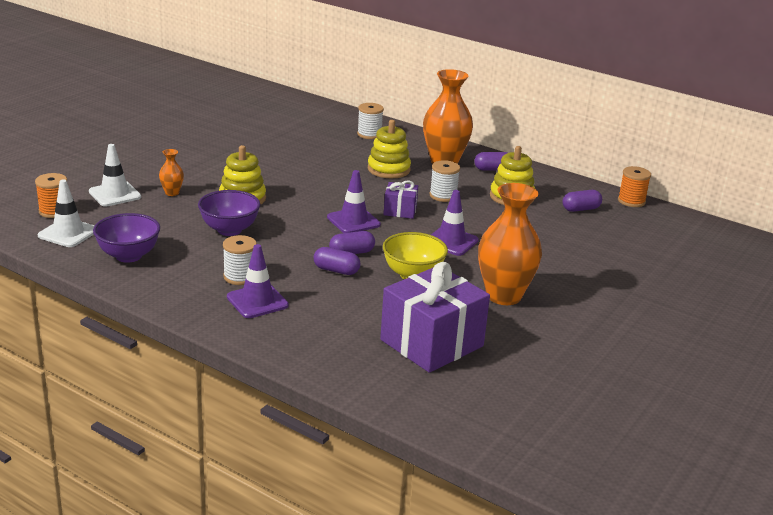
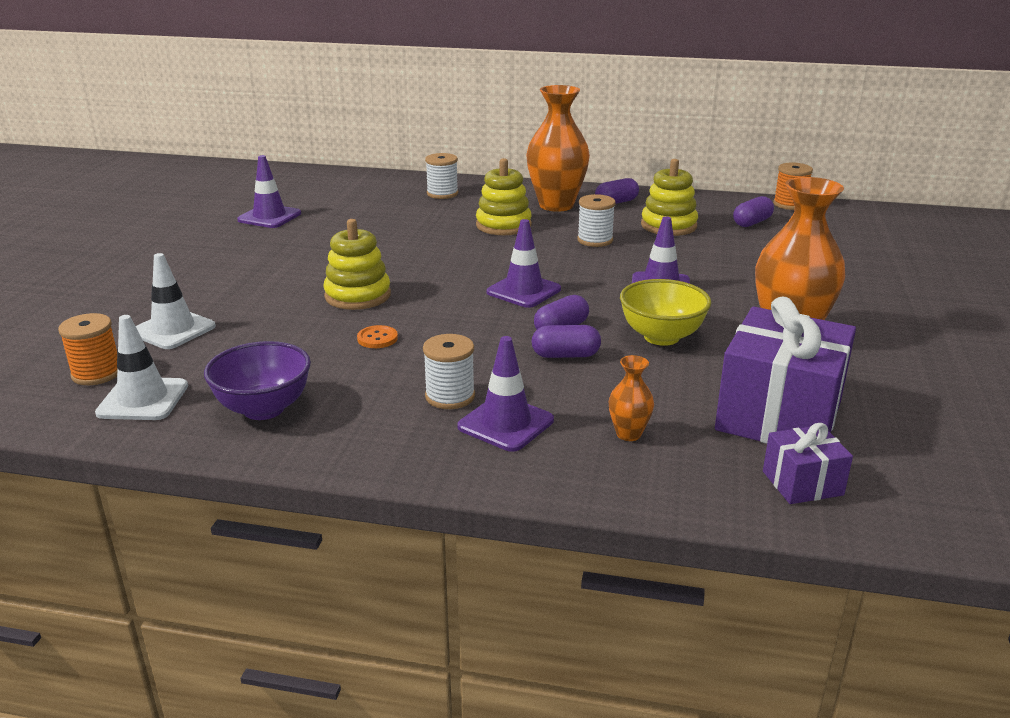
camera: 20 degrees left, 0 degrees up
orange vase [159,149,184,196] -> orange vase moved to [609,355,654,441]
purple bowl [198,190,260,236] -> orange button [357,325,398,348]
purple gift [383,180,418,219] -> purple gift moved to [763,423,853,504]
none -> purple traffic cone [237,155,301,228]

